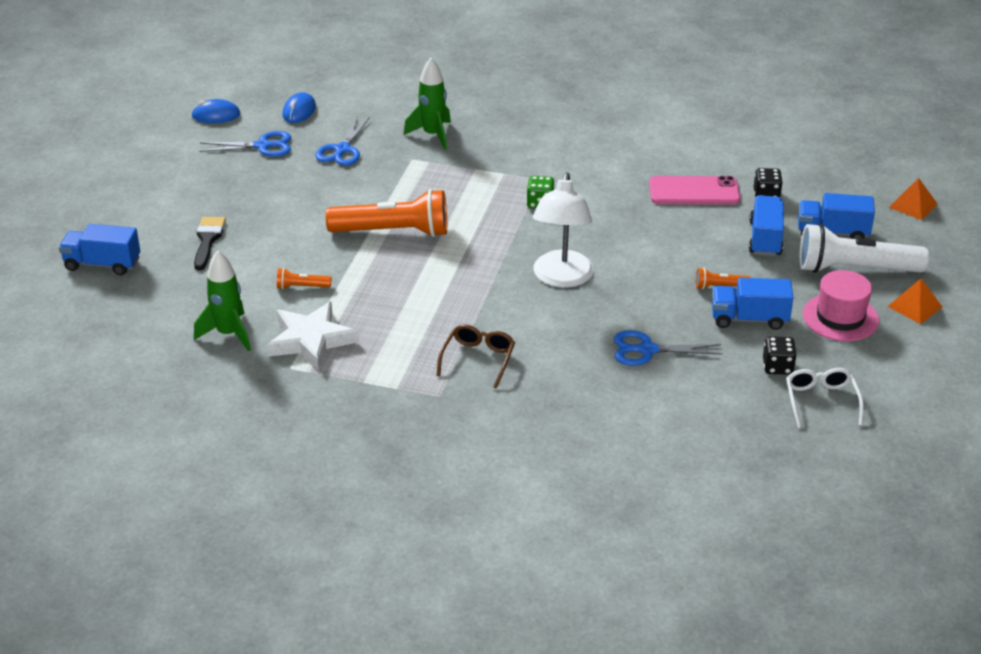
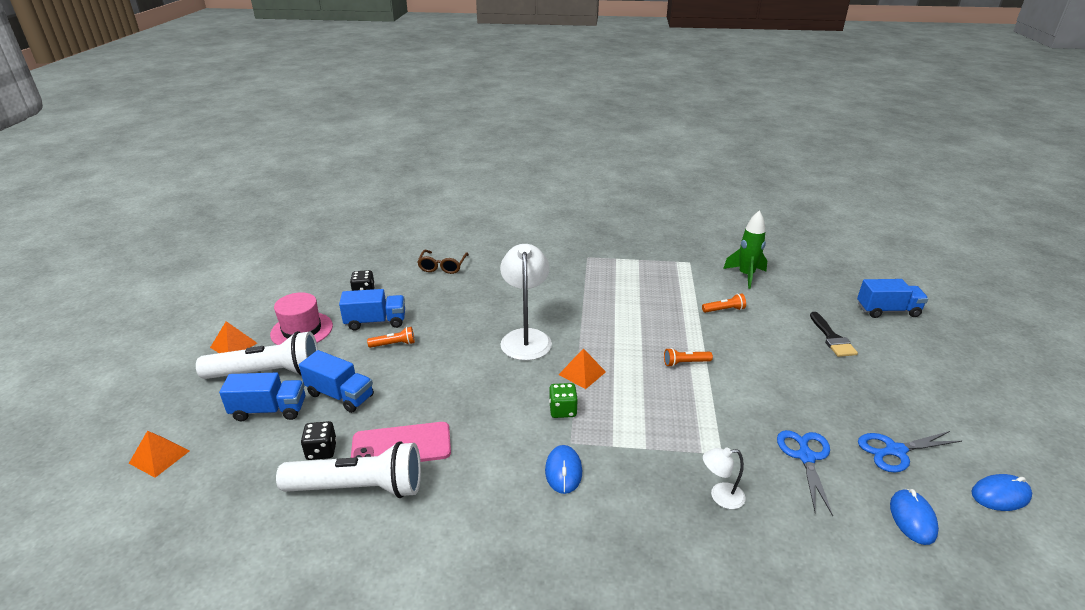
camera: 170 degrees right, 5 degrees down
white star [266,302,358,370] -> none
orange flashlight [326,189,447,237] -> orange flashlight [664,348,713,367], size x0.43
green rocket [404,58,451,150] -> white lamp [703,447,746,509]
brown glasses [437,324,515,388] -> brown glasses moved to [417,250,469,274]
blue scissors [614,330,722,366] -> none
blue truck [749,195,784,256] -> blue truck turned 60 degrees counterclockwise [299,350,374,413]
white glasses [786,368,864,428] -> none
none -> white flashlight [276,441,421,498]
none -> blue mouse [545,445,582,494]
none -> orange pyramid [558,348,606,389]

